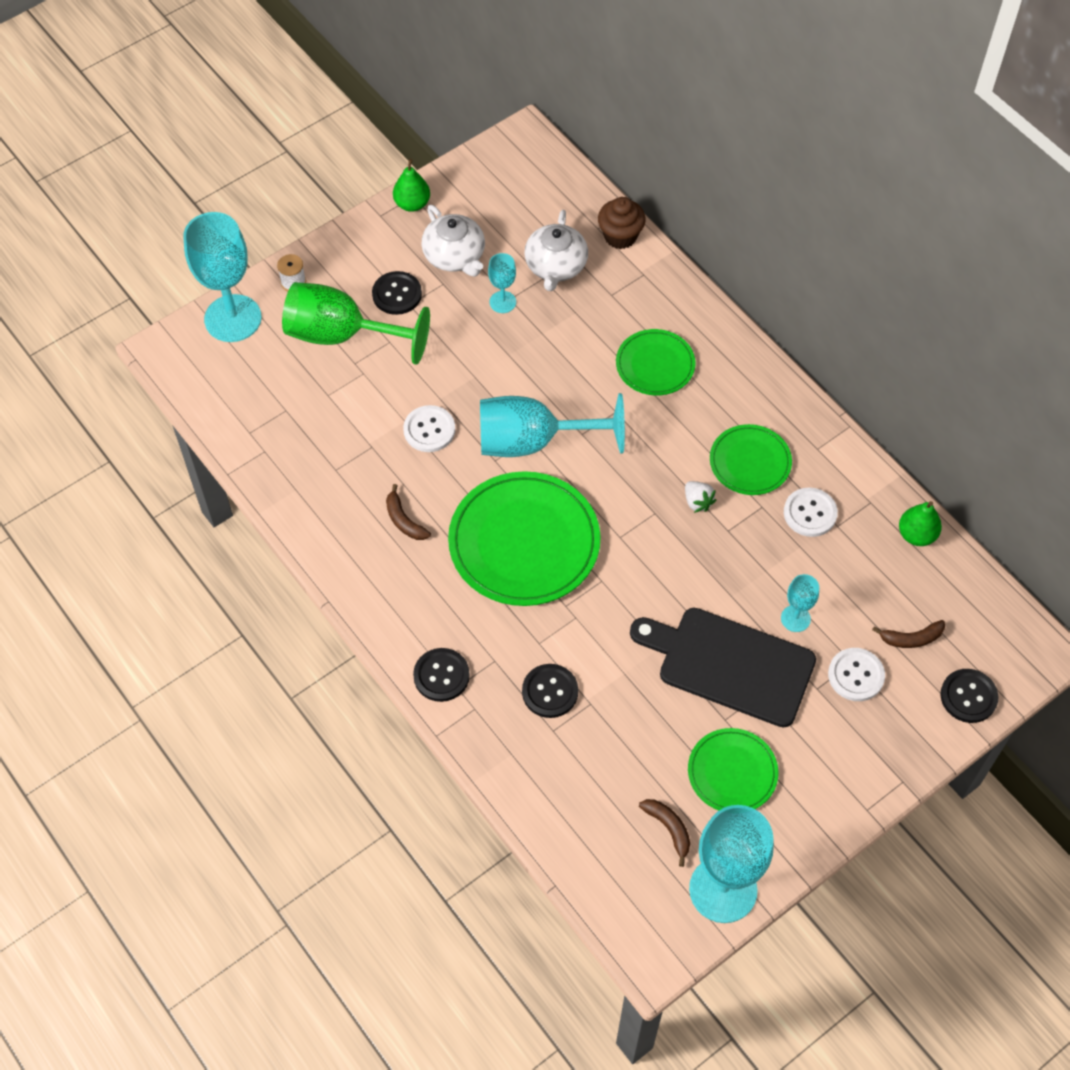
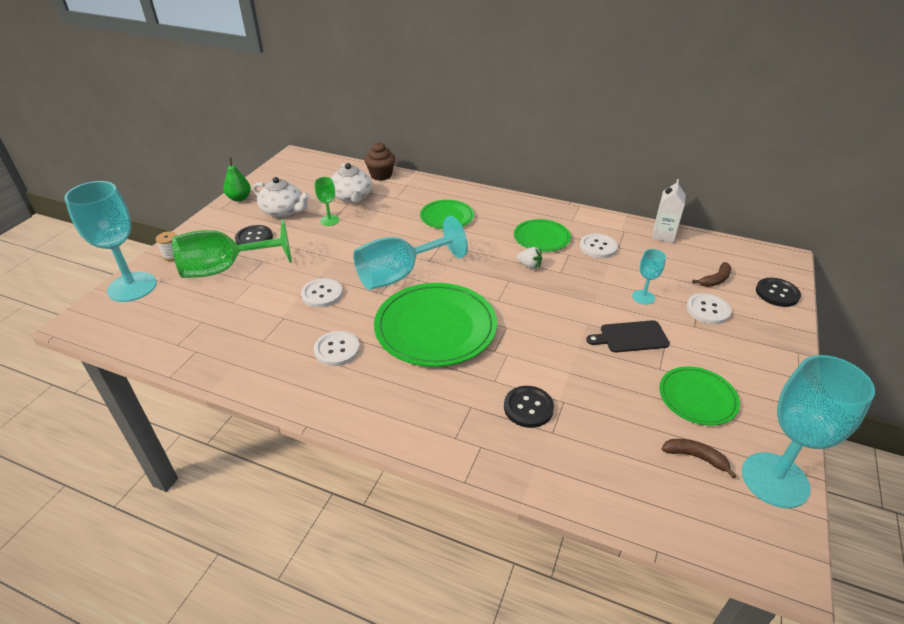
camera: 30 degrees left, 20 degrees down
brown banana [386,484,431,540] -> white button [314,331,360,366]
black button [413,648,470,702] -> none
turquoise goblet [488,253,516,313] -> green goblet [315,177,339,226]
black cutting board [630,608,816,728] -> black cutting board [586,320,670,353], size x0.55
green pear [899,501,942,546] -> white carton [652,179,686,243]

